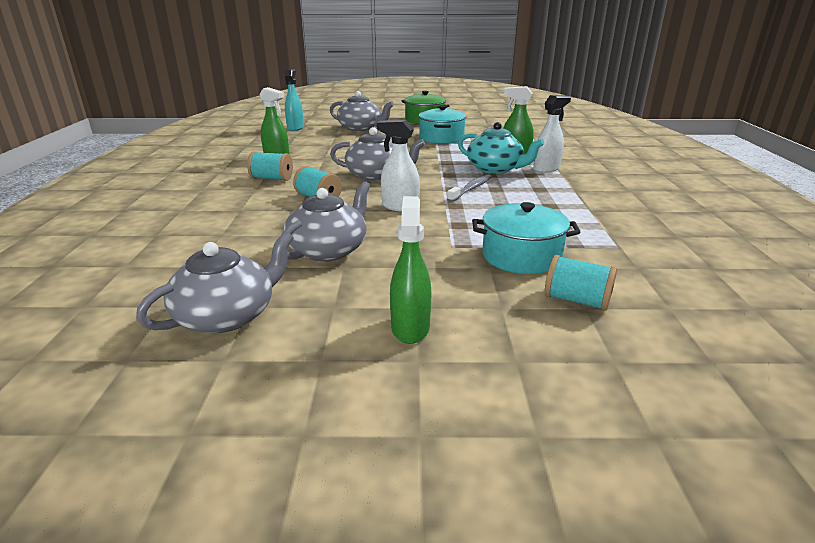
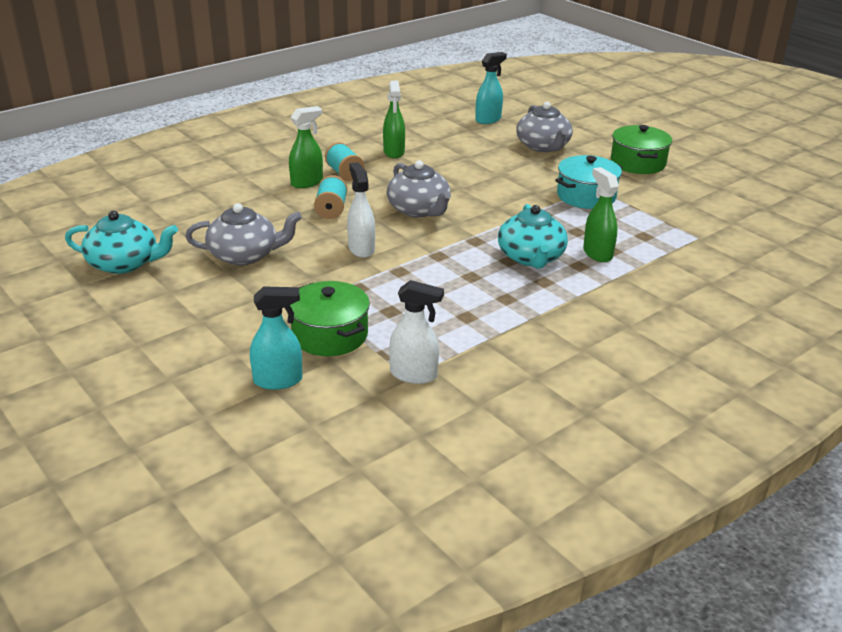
camera: 50 degrees right, 5 degrees up
grey teapot [136,232,294,333] -> turquoise teapot [65,211,178,274]
green spray bottle [390,196,432,344] -> green spray bottle moved to [289,106,323,188]
grey toothbrush [447,174,492,202] -> none
turquoise pot [472,202,581,274] -> green pot [290,281,370,356]
white spray bottle [533,95,571,173] -> white spray bottle moved to [389,280,444,384]
turquoise spool [545,255,617,311] -> turquoise spray bottle [250,286,302,390]

